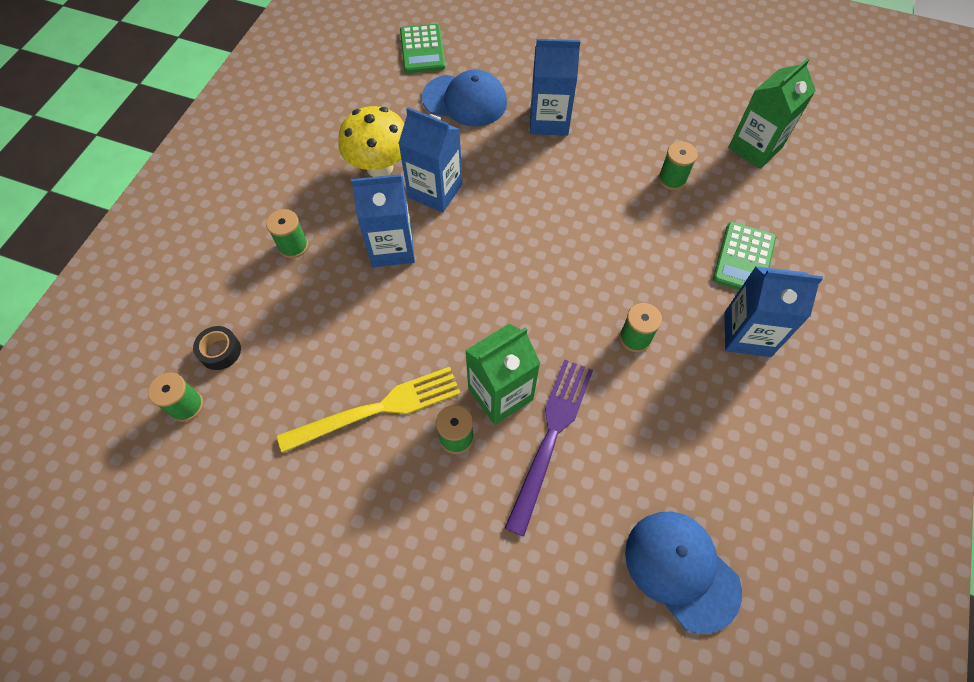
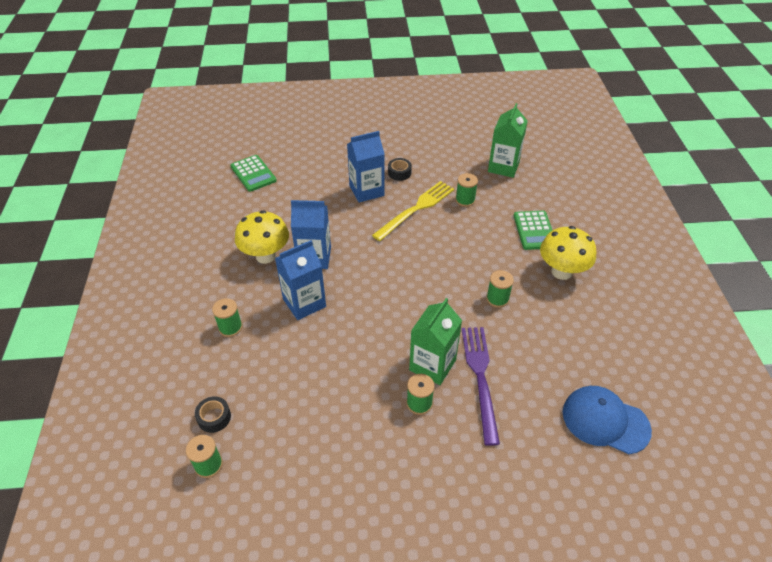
camera: 25 degrees left, 15 degrees down
yellow fork [277,367,461,453] -> yellow fork moved to [372,181,454,241]
blue cap [422,70,507,127] -> none
blue carton [725,266,823,357] -> yellow mushroom [540,226,596,280]
none -> black tape [388,158,412,181]

